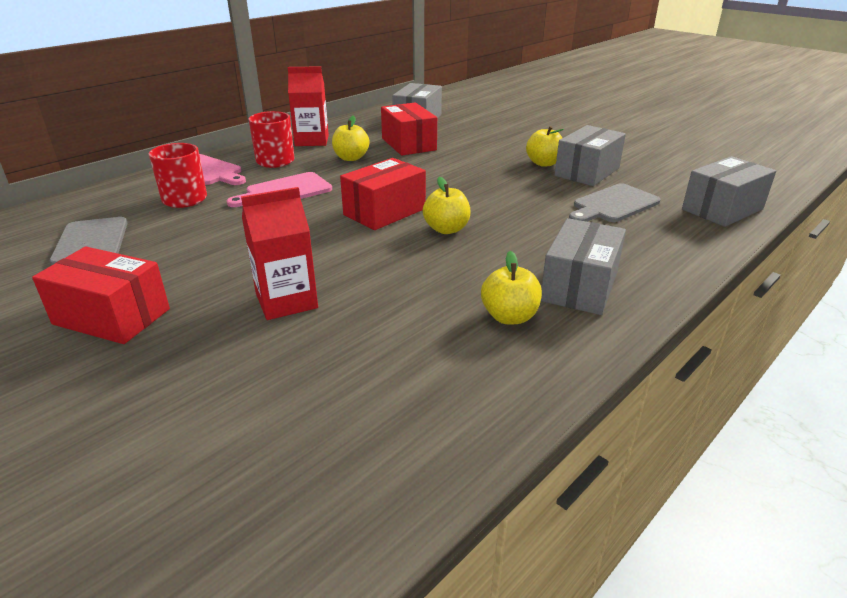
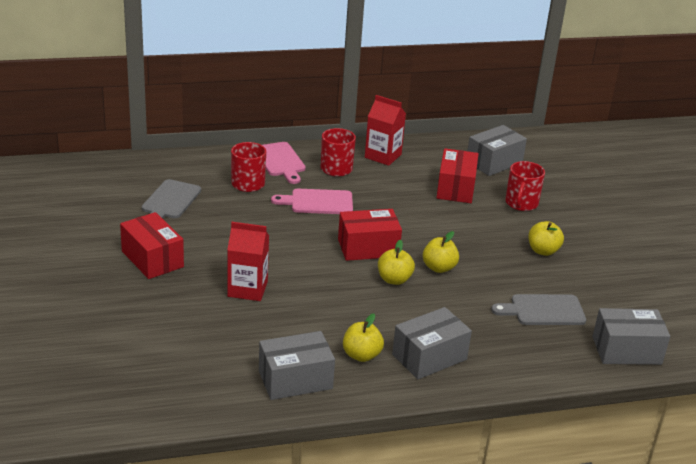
camera: 30 degrees right, 0 degrees up
yellow apple [332,116,370,161] -> yellow apple moved to [423,231,459,273]
grey box [555,125,626,186] -> grey box moved to [259,331,335,400]
none -> red mug [505,161,545,211]

